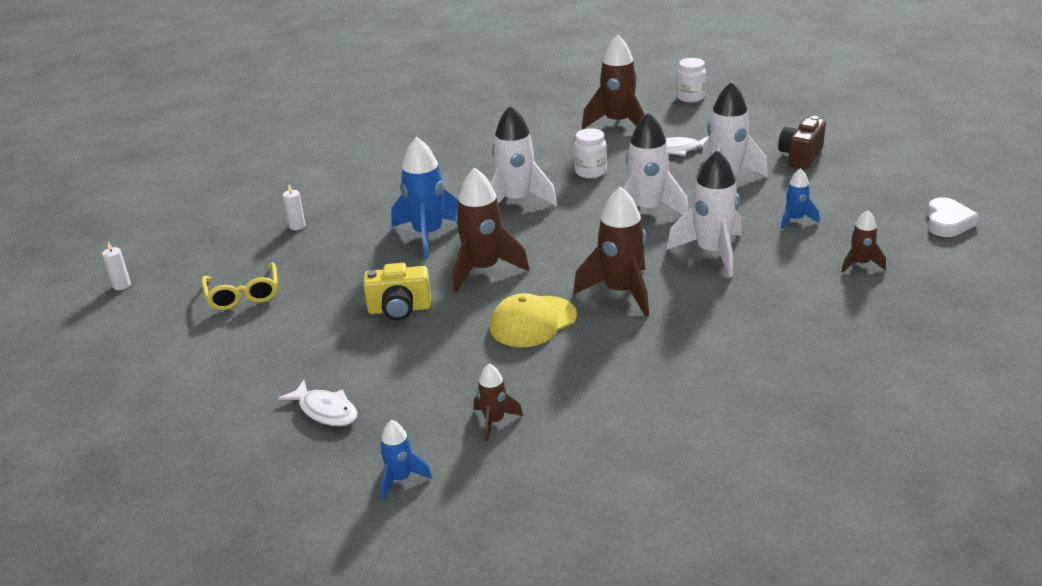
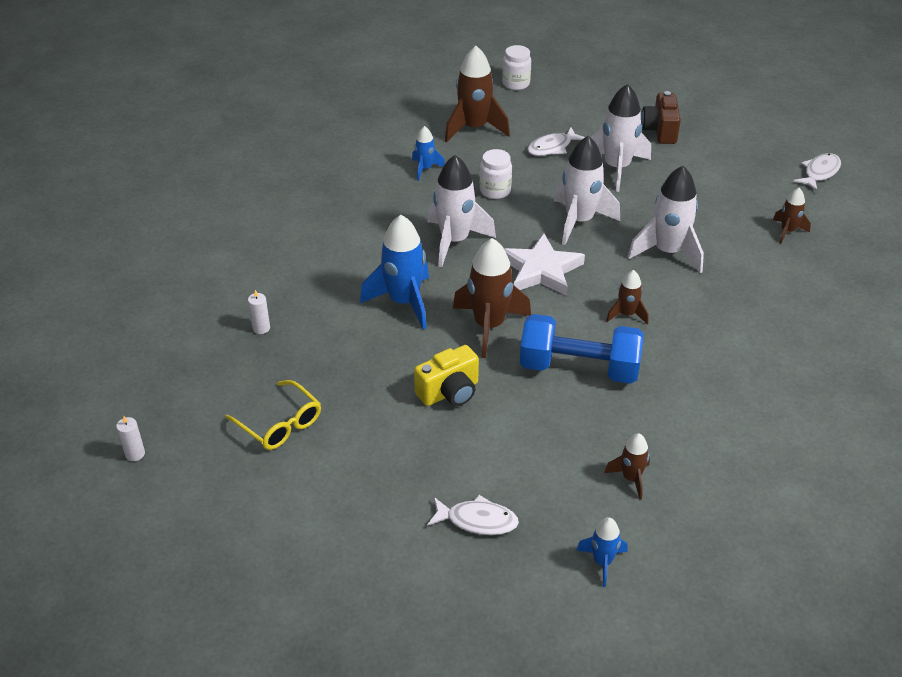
camera: 30 degrees left, 10 degrees up
yellow cap [490,293,577,347] -> blue dumbbell [520,314,644,384]
brown rocket [573,187,649,317] -> brown rocket [606,270,649,325], size x0.53
blue rocket [781,168,820,229] -> blue rocket moved to [412,126,445,181]
white heart [927,197,979,237] -> white fish [793,153,841,191]
none -> white star [504,233,585,296]

